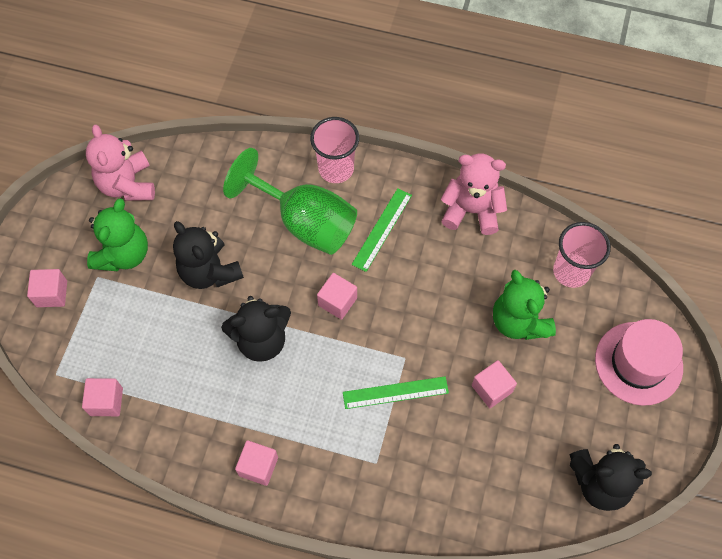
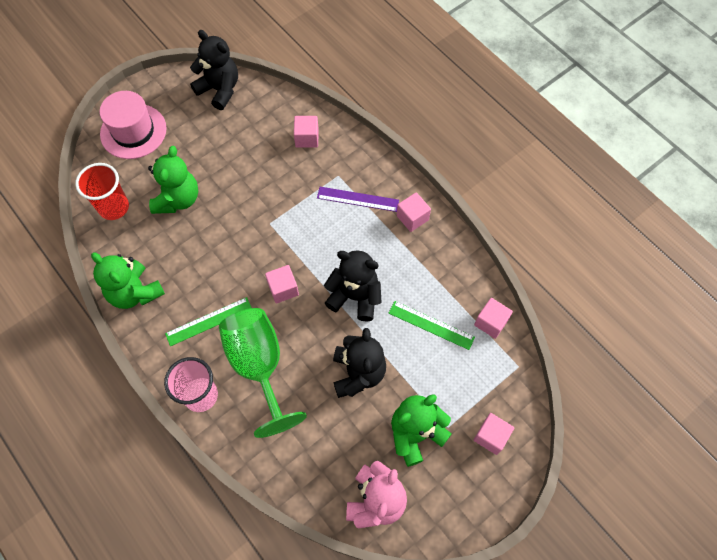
camera: 145 degrees left, 0 degrees up
green ruler [343,376,449,409] -> green ruler moved to [389,301,475,350]
pink teddy bear [441,154,507,235] -> green teddy bear [91,252,165,309]
pink cube [472,360,517,408] -> pink cube moved to [294,116,319,148]
pink cup [553,222,611,288] -> red cup [75,163,129,220]
none -> purple ruler [317,187,399,212]

